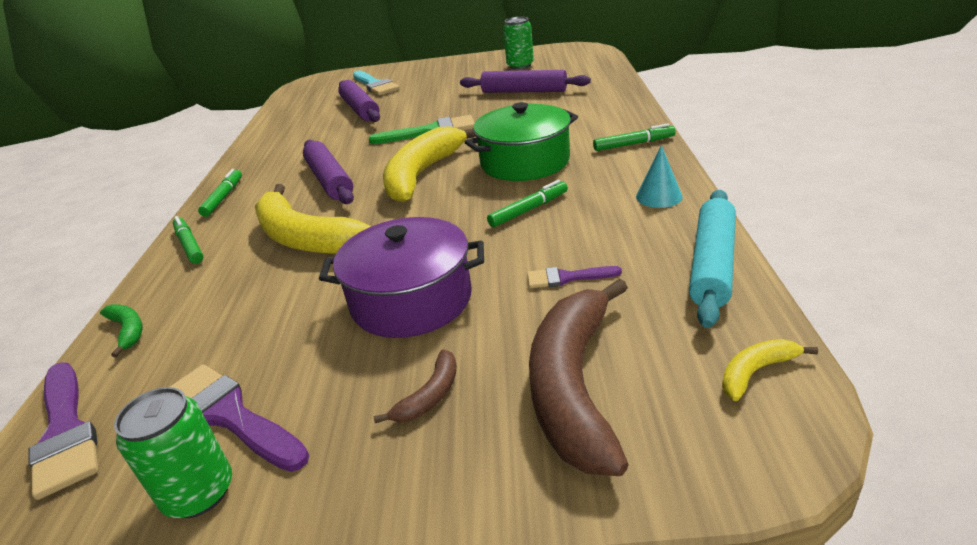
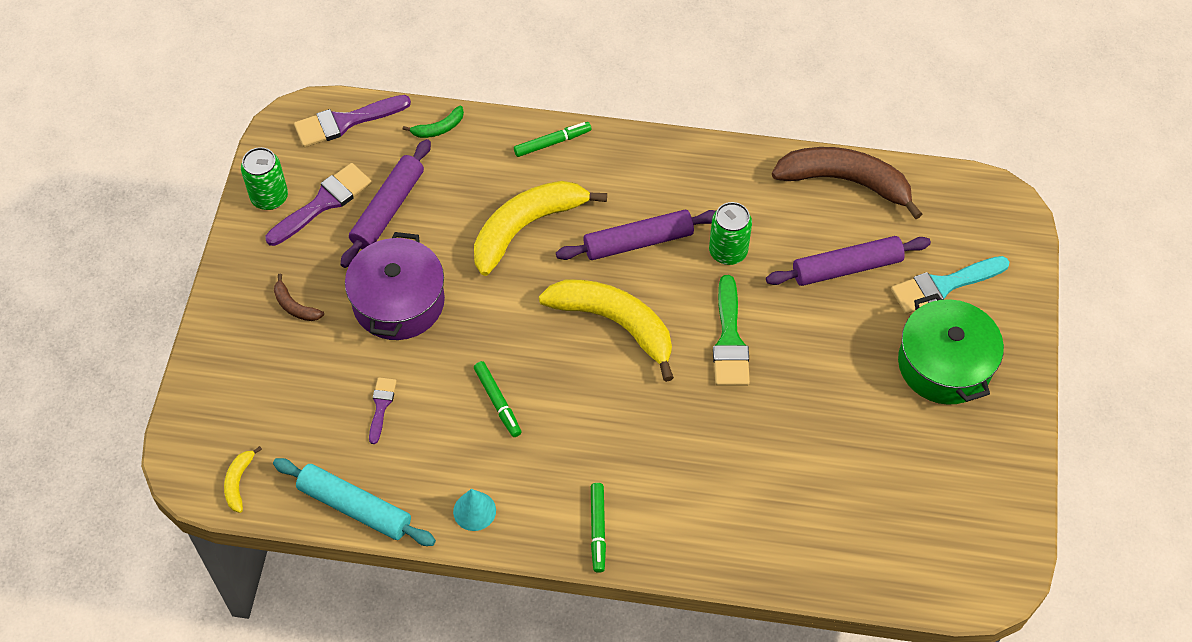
camera: 95 degrees right, 25 degrees up
green marker [198,169,242,217] -> none
purple rolling pin [460,70,591,93] -> purple rolling pin moved to [341,139,431,268]
green pot [465,102,578,181] -> green pot moved to [898,293,1004,405]
green can [503,17,534,70] -> green can moved to [709,202,752,265]
brown banana [529,278,629,476] -> brown banana moved to [772,147,922,219]
yellow banana [722,339,818,401] -> yellow banana turned 150 degrees counterclockwise [224,446,262,513]

